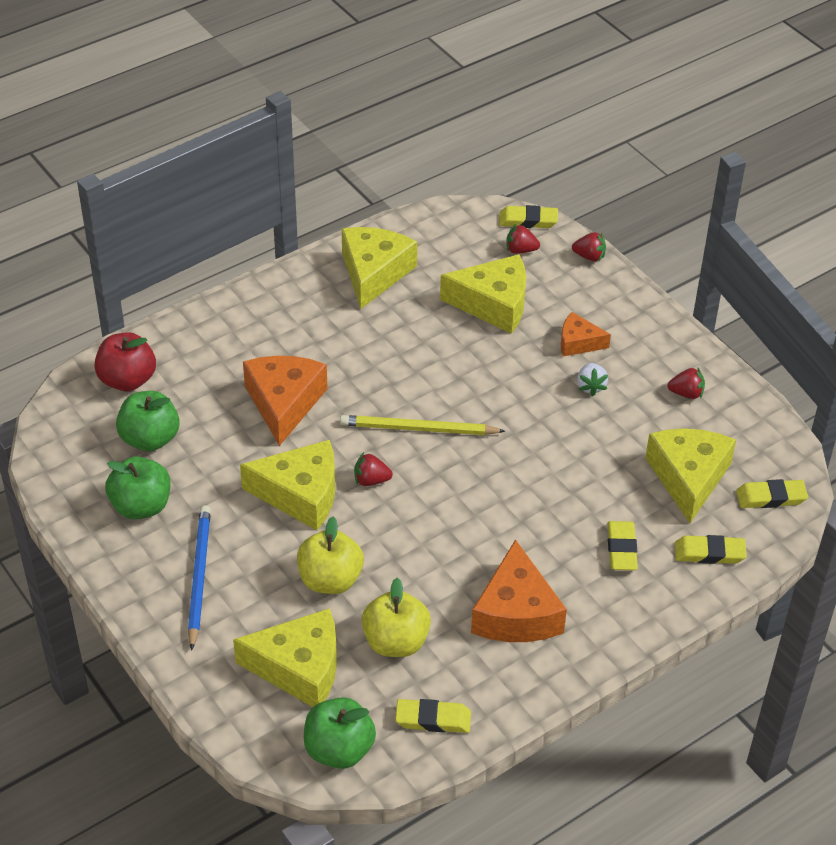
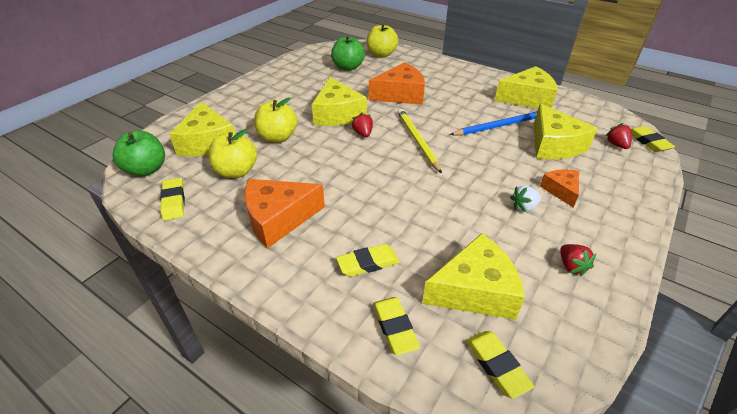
camera: 70 degrees right, 5 degrees down
red apple [94,332,156,391] -> yellow apple [367,24,398,58]
green apple [105,456,171,519] -> none
blue pencil [188,505,211,651] -> blue pencil moved to [450,111,537,135]
red strawberry [572,232,606,261] -> none

